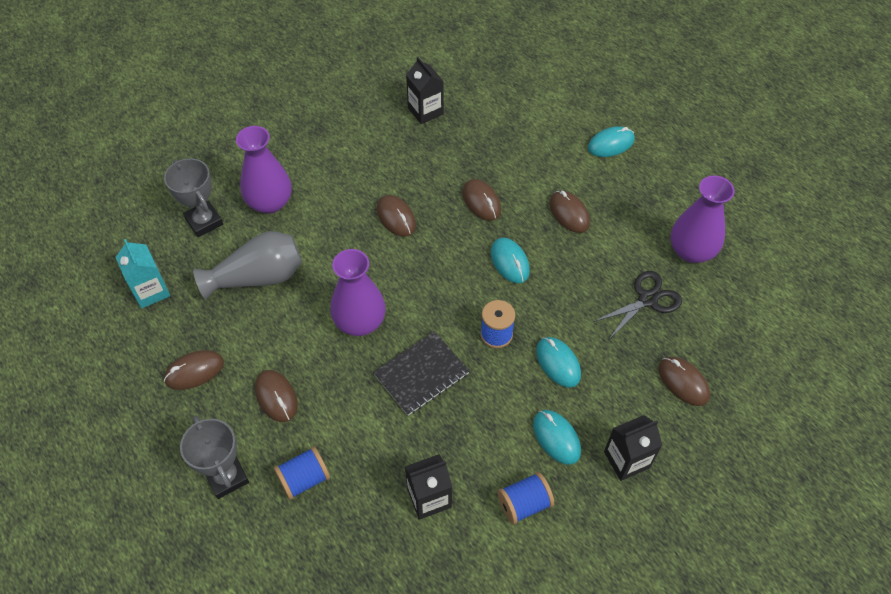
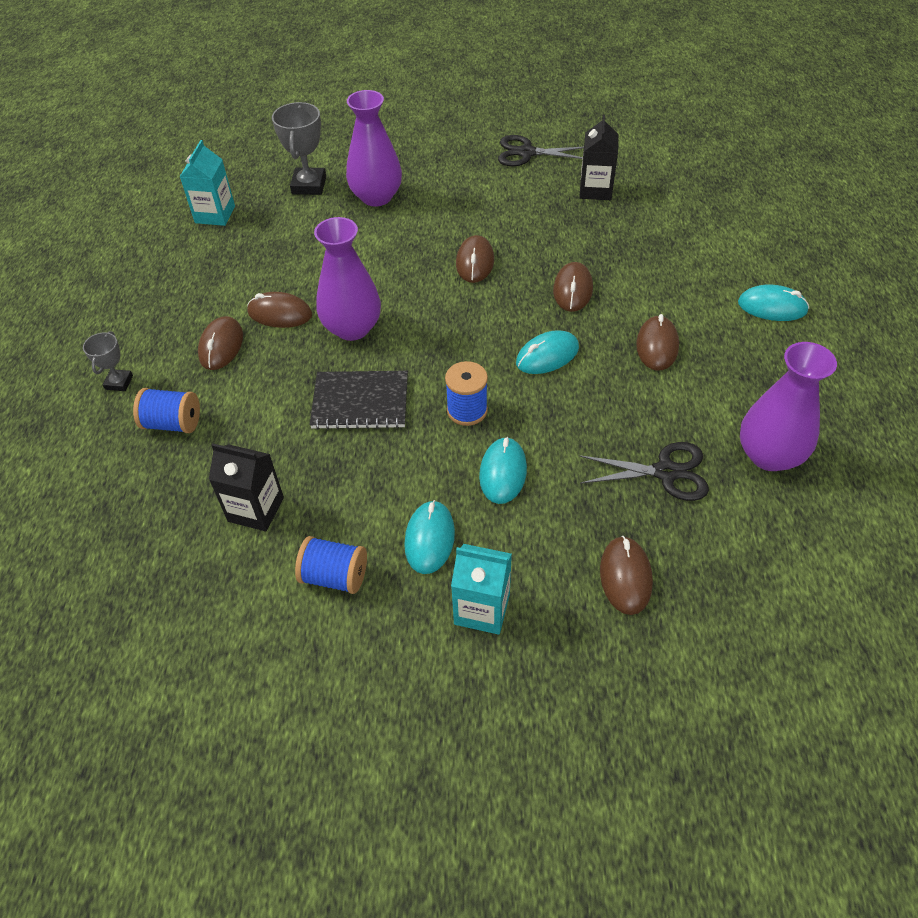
camera: 40 degrees right, 5 degrees down
brown mouse [164,350,224,390] -> brown mouse moved to [247,292,312,328]
grey trophy [180,415,249,499] -> grey trophy [83,331,133,391], size x0.58
grey vase [193,231,302,300] -> none
turquoise mouse [491,238,530,283] -> turquoise mouse turned 45 degrees clockwise [516,330,579,374]
black carton [604,415,663,481] -> turquoise carton [451,544,512,635]
none -> black scissors [498,135,584,166]

